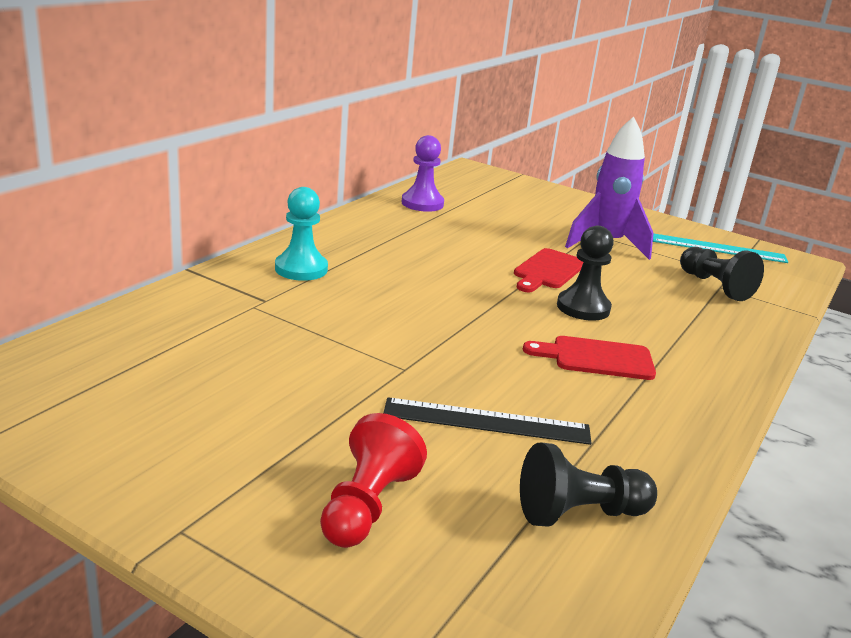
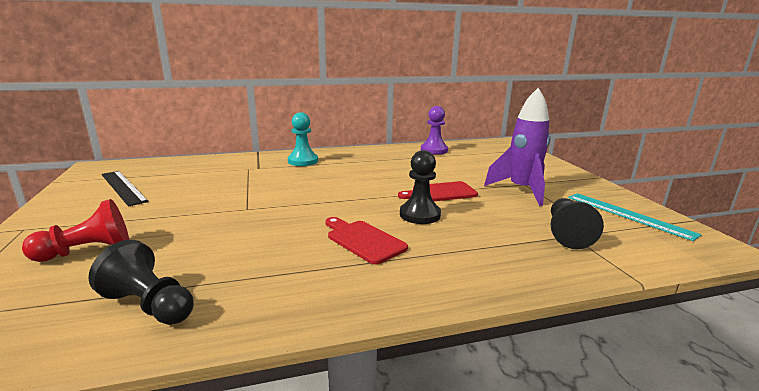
camera: 45 degrees right, 5 degrees down
black ruler [383,397,592,445] -> black ruler moved to [101,171,149,207]

